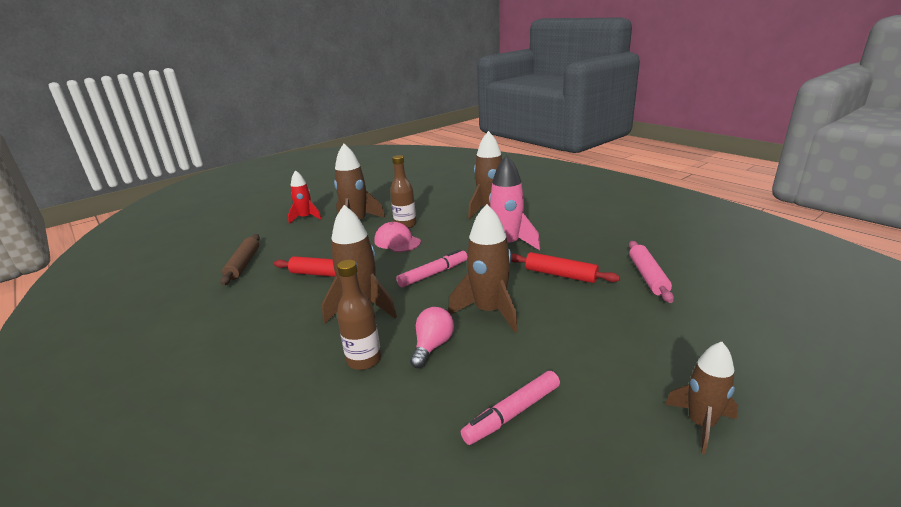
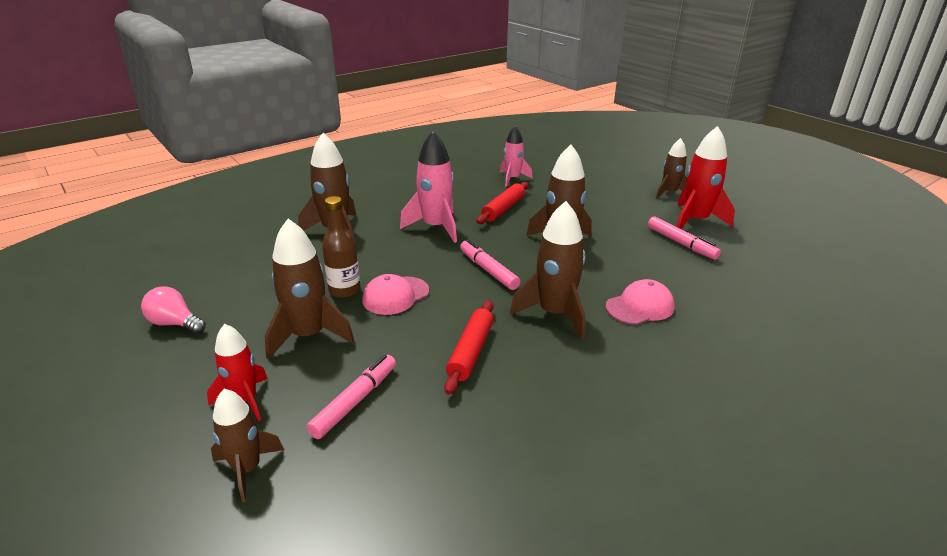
camera: 90 degrees left, 5 degrees up
brown rolling pin [220,234,260,286] -> none
brown bottle [337,260,381,370] -> pink cap [606,279,675,325]
pink light bulb [410,307,454,368] -> pink light bulb moved to [141,286,206,334]
pink rolling pin [629,241,674,303] -> pink rocket [500,126,533,187]
none -> brown rocket [211,389,284,503]
none -> pink marker [306,355,396,439]
none -> red rocket [676,126,735,229]

